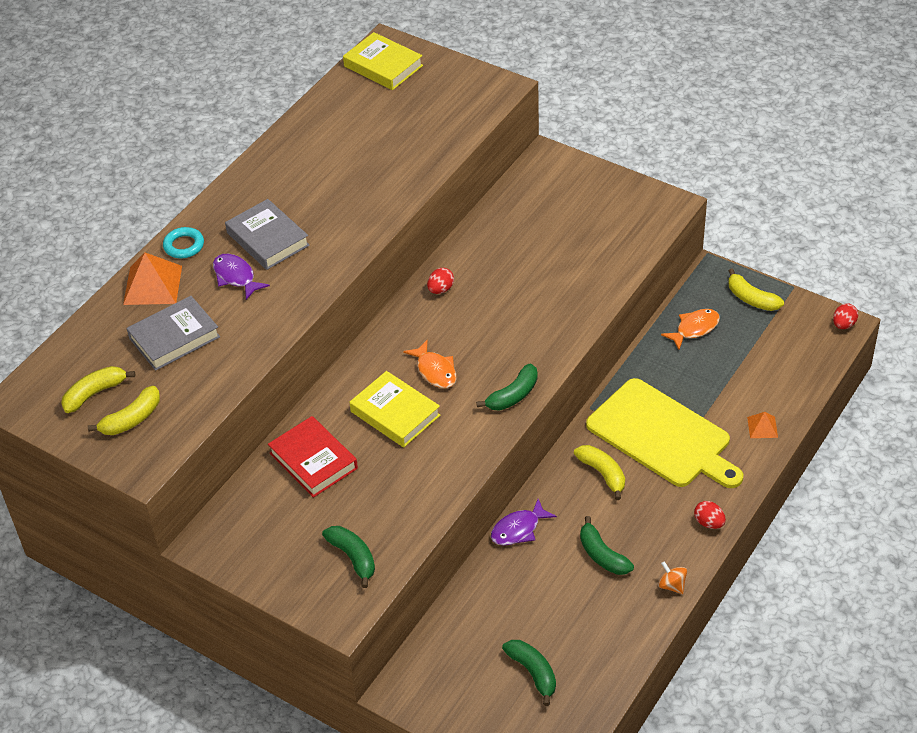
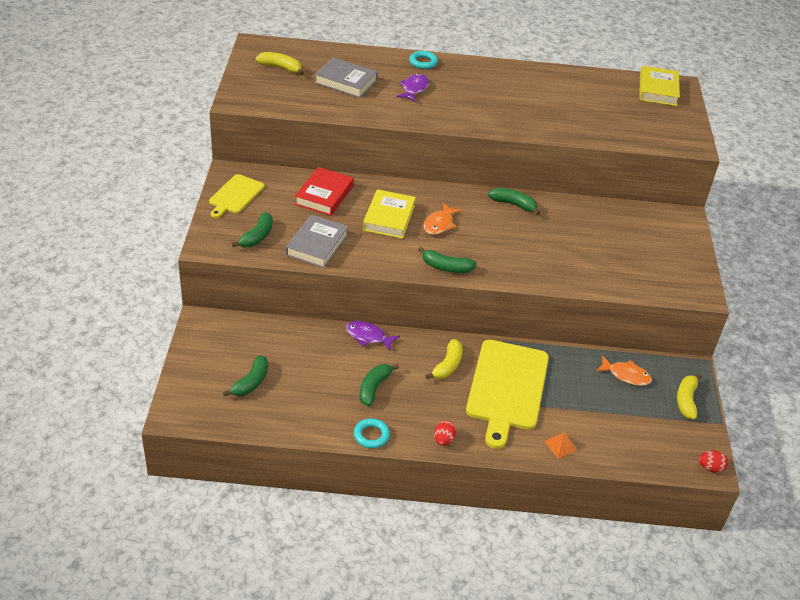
camera: 55 degrees right, 5 degrees down
yellow banana [88,386,160,435] -> none
orange pyramid [123,253,182,305] -> none
grey book [225,199,310,270] -> grey book moved to [286,214,349,268]
red egg [427,268,454,294] -> green banana [488,188,540,215]
orange spinning top [658,561,687,594] -> turquoise ring [354,418,390,448]
none -> yellow cutting board [209,174,265,218]

